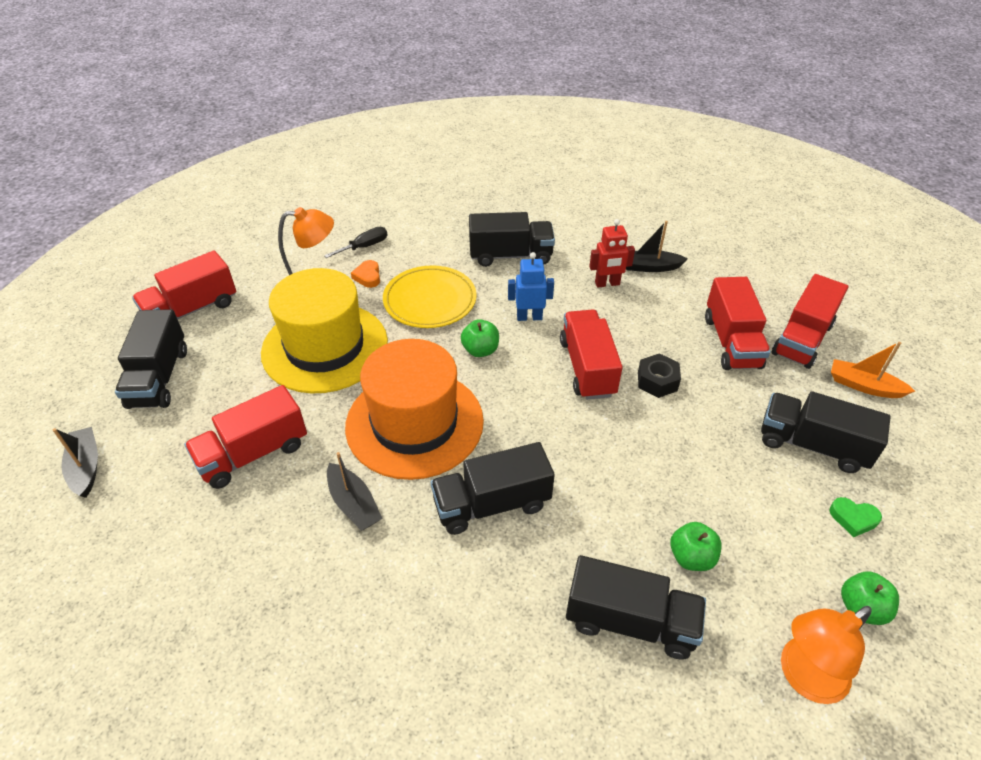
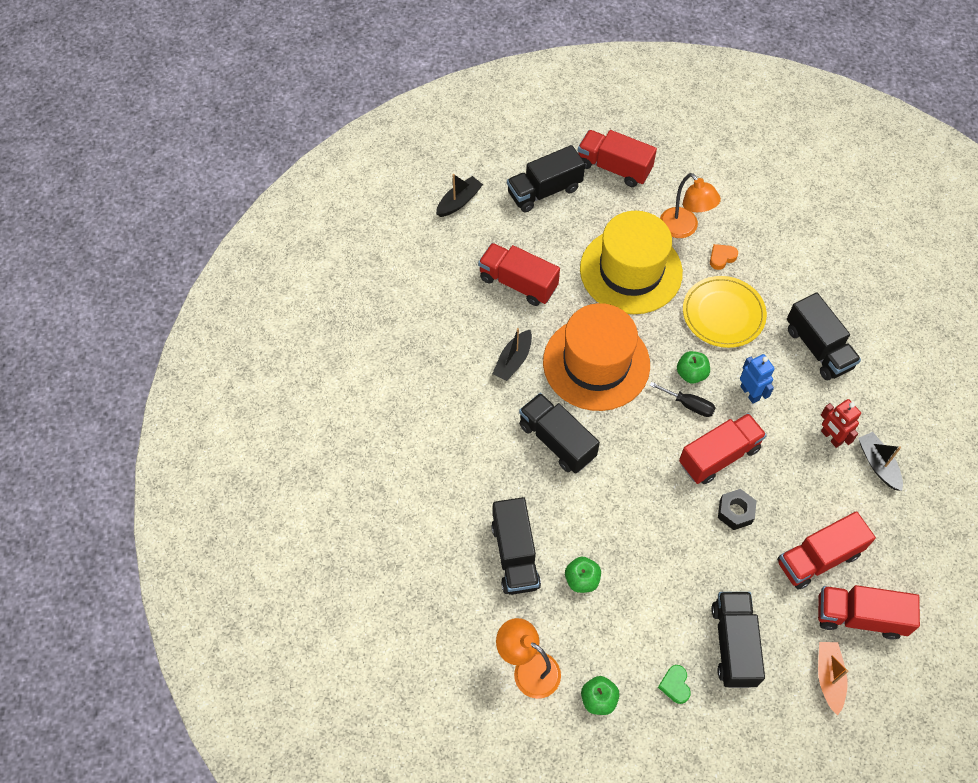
camera: 65 degrees right, 15 degrees up
black screwdriver [324,227,388,258] -> black screwdriver moved to [649,382,716,417]

